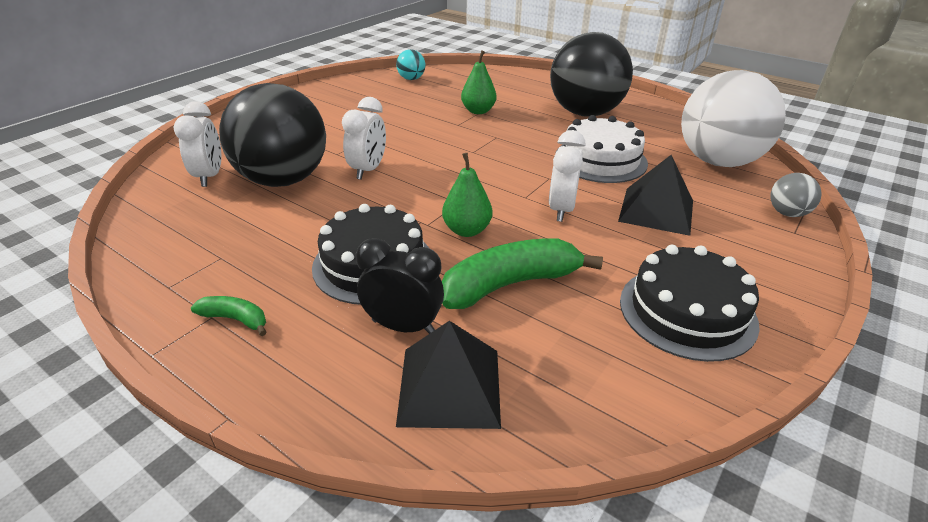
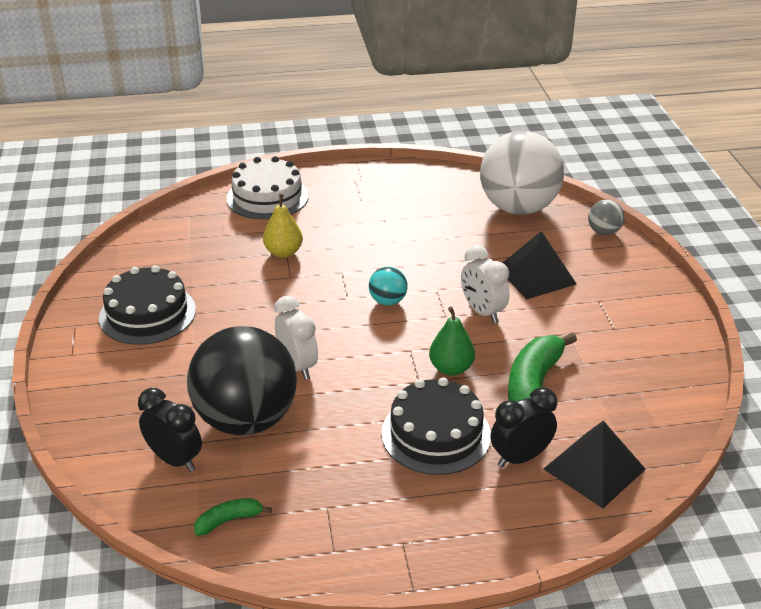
camera: 45 degrees left, 0 degrees up
white clock [174,101,221,187] -> black clock [138,388,202,472]
green banana [191,296,267,336] -> green banana moved to [194,498,272,536]
turquoise ball [396,49,426,80] -> turquoise ball moved to [369,267,408,306]
green pear [461,50,497,114] -> yellow pear [263,194,303,258]
black ball [550,32,633,117] -> none
white cake [555,115,648,183] -> white cake moved to [226,156,309,220]
black cake [620,245,760,362] -> black cake moved to [99,265,196,345]

